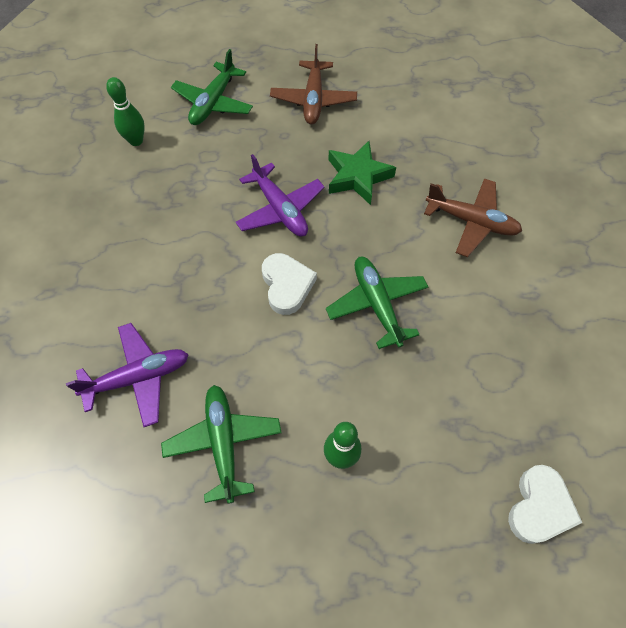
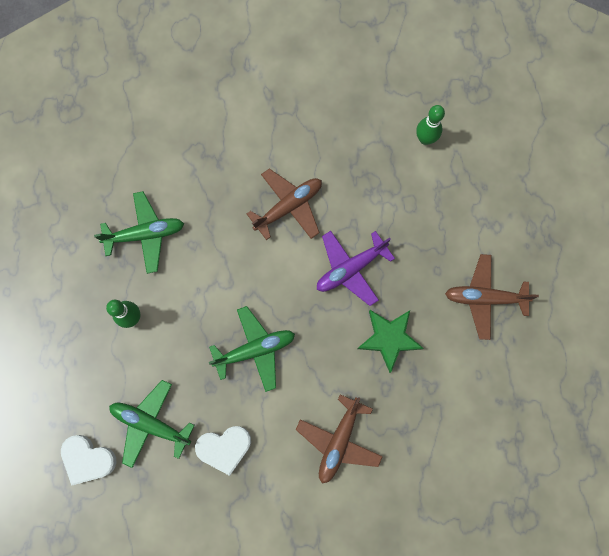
camera: 90 degrees right, 15 degrees up
purple plane [66,323,189,427] -> none
green plane [171,49,253,125] -> green plane moved to [109,380,195,468]
white heart [262,253,317,315] -> white heart moved to [195,426,251,476]
none -> brown plane [247,169,322,240]

